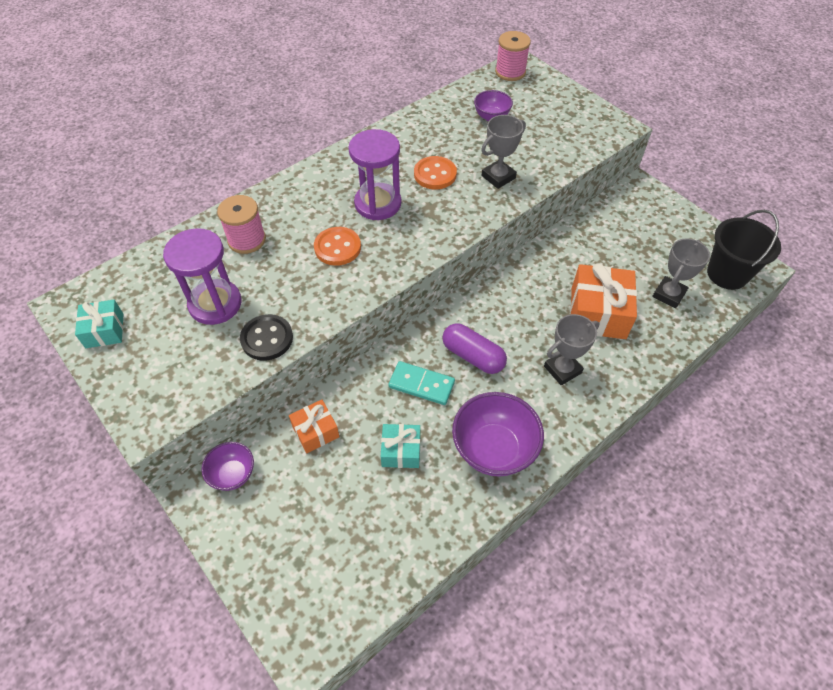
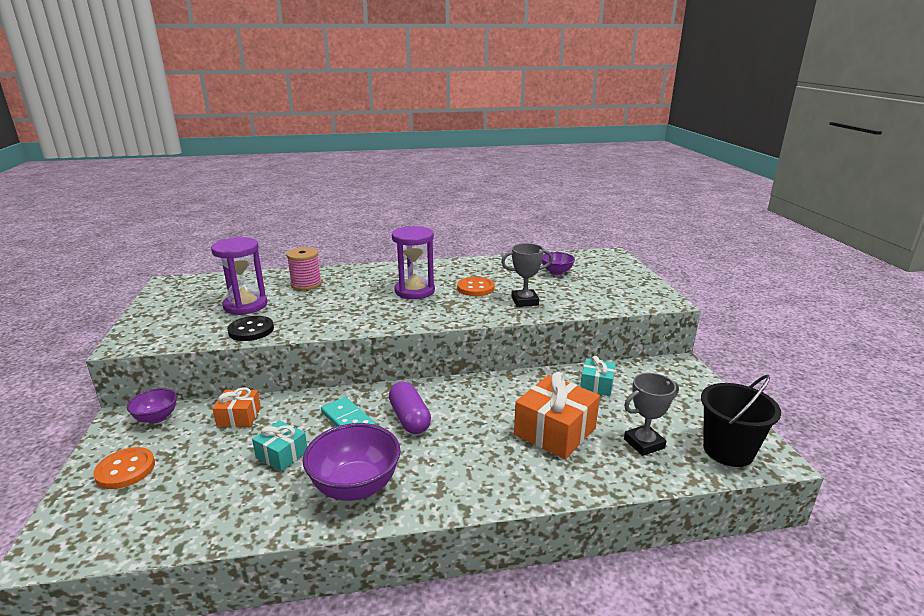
camera: 30 degrees right, 30 degrees down
turquoise gift [75,300,124,348] -> turquoise gift moved to [580,356,616,396]
orange button [314,227,361,266] -> orange button moved to [93,447,155,489]
pink spool [495,31,531,81] -> none
grey trophy [544,314,599,385] -> none

